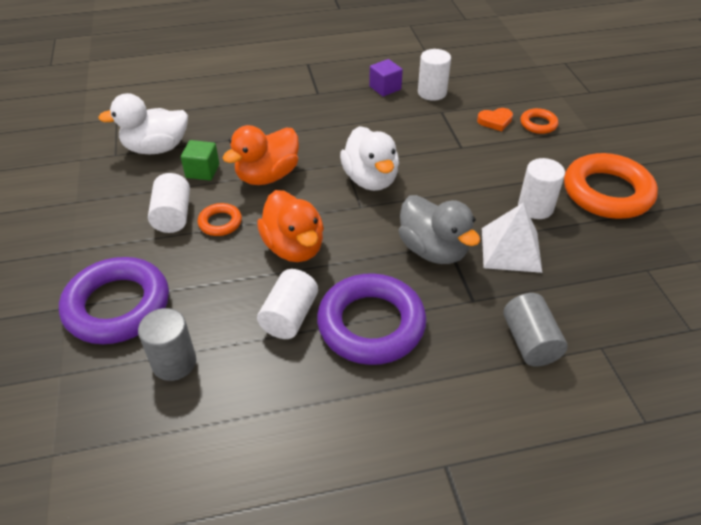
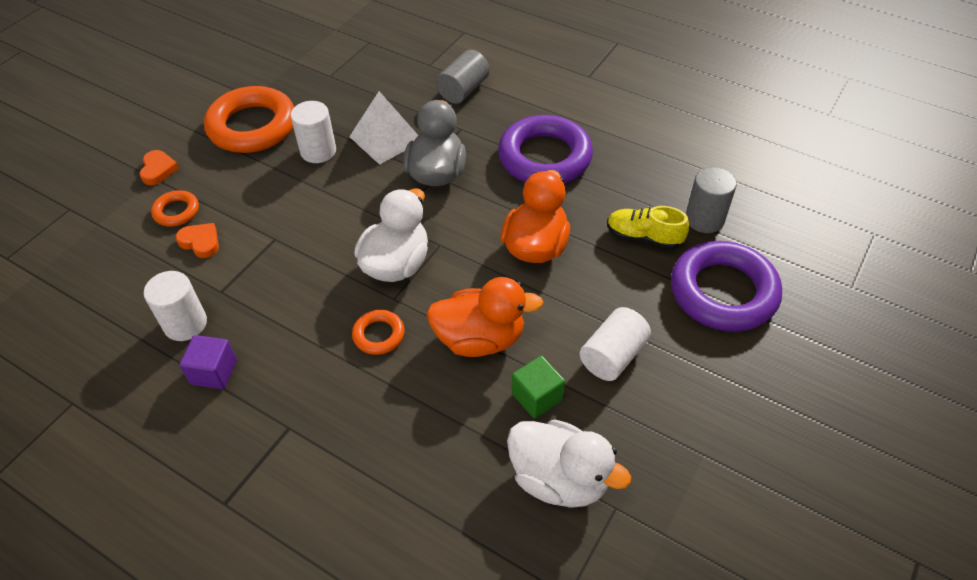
camera: 135 degrees left, 5 degrees up
orange ring [198,203,242,236] -> orange ring moved to [352,310,405,355]
white cylinder [257,269,318,339] -> none
none -> orange heart [140,150,179,185]
none -> yellow shoe [607,206,689,249]

